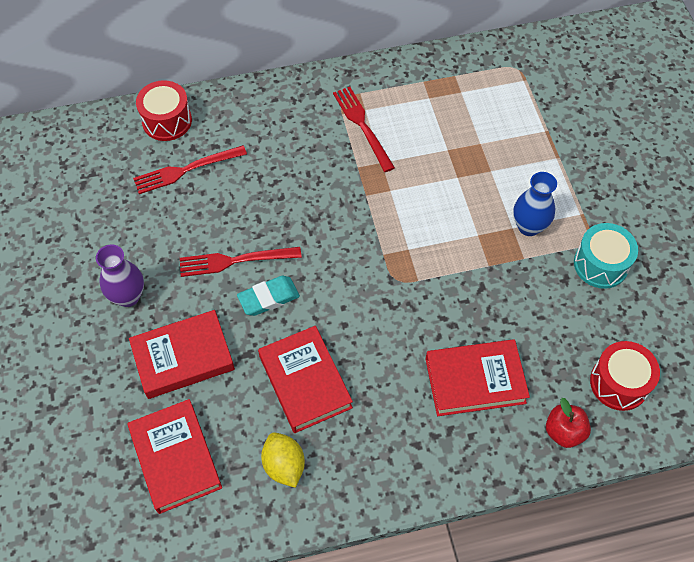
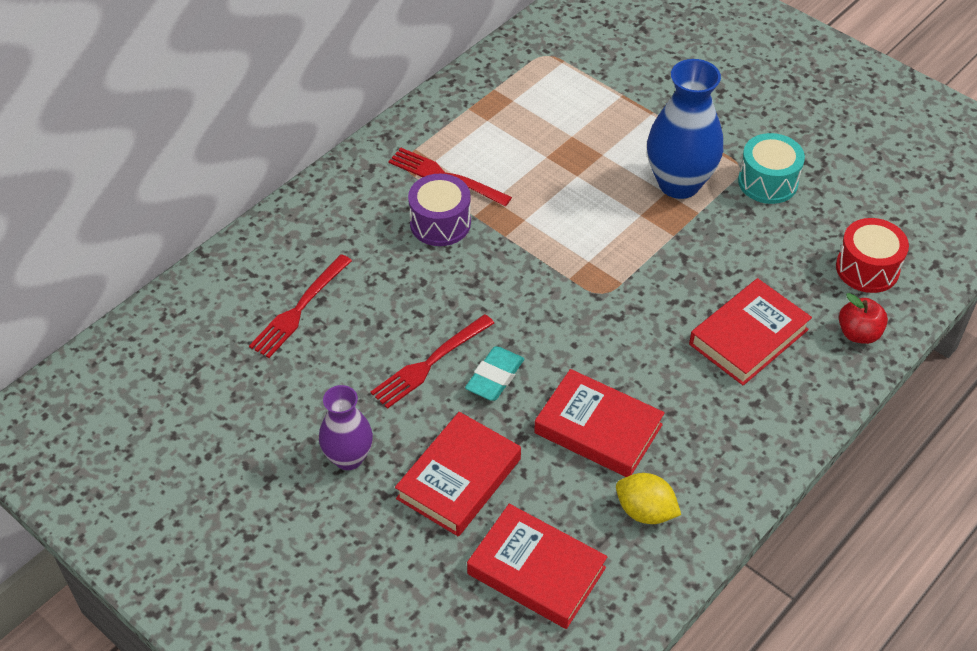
camera: 35 degrees left, 10 degrees down
red drum [136,80,192,141] -> none
blue vase [513,172,557,236] -> blue vase [647,59,723,199], size x1.64
none -> purple drum [408,174,471,246]

